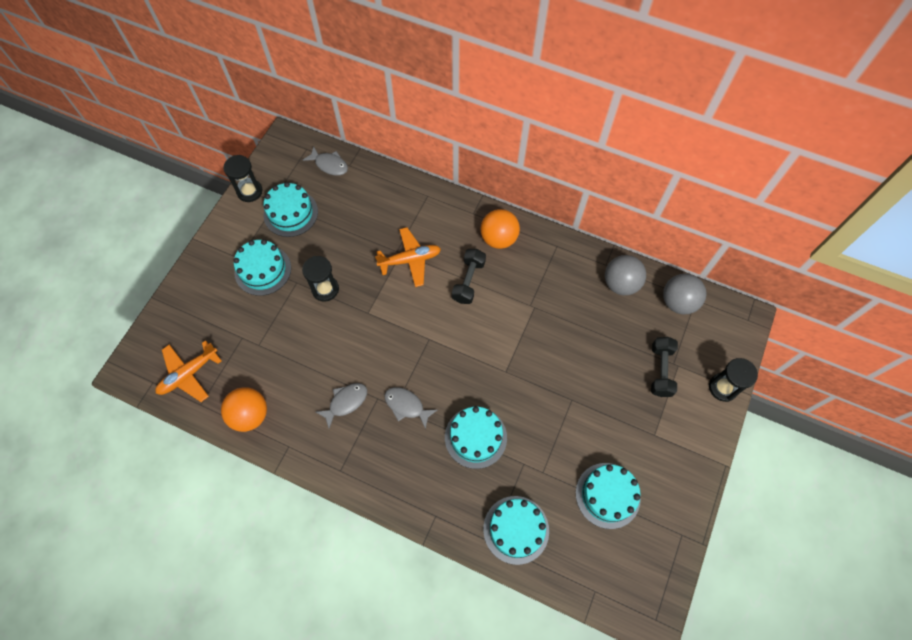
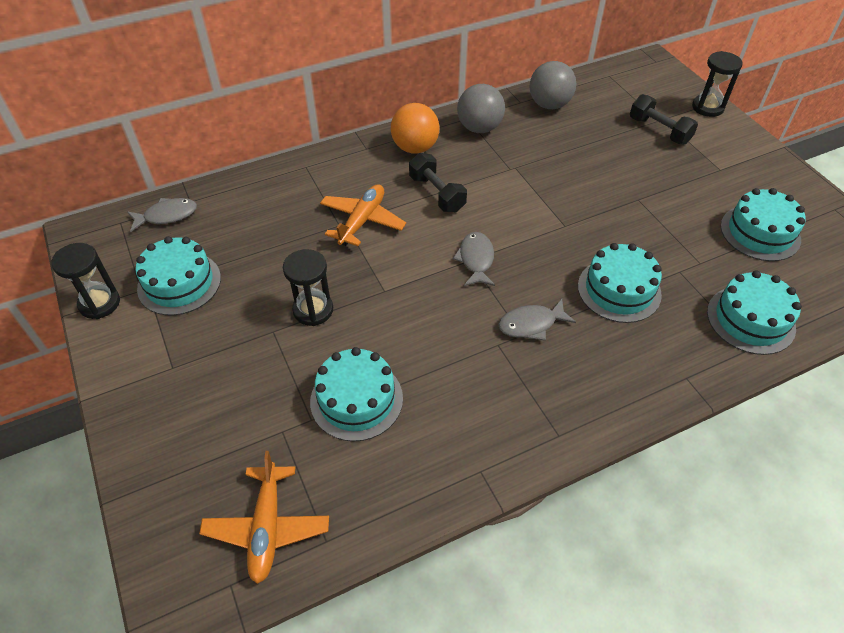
camera: 50 degrees left, 15 degrees down
orange ball [221,387,267,432] -> none
turquoise cake [233,239,291,296] -> turquoise cake moved to [310,347,403,441]
grey fish [316,383,367,428] -> grey fish moved to [453,232,495,286]
grey ball [663,274,706,314] -> grey ball moved to [457,84,505,133]

